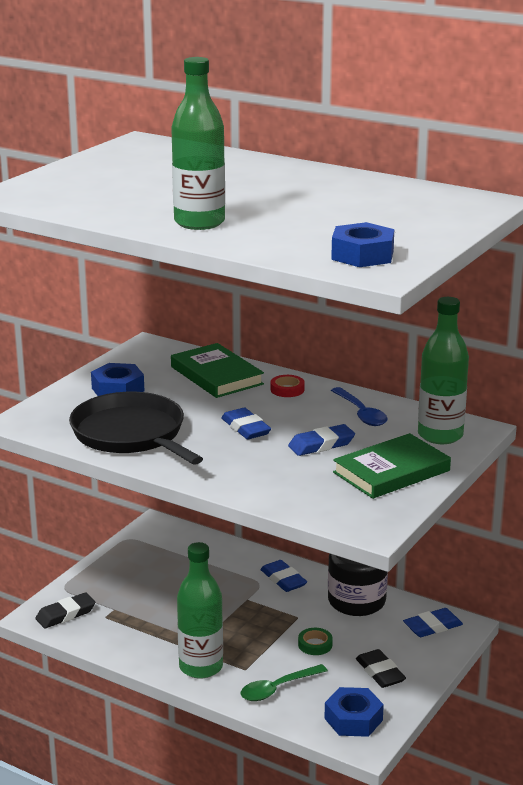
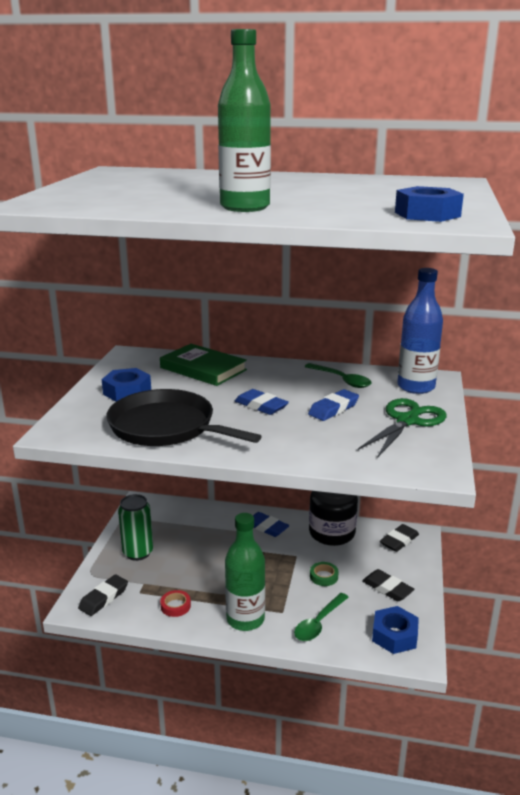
camera: 20 degrees left, 0 degrees up
red tape [270,375,305,397] -> red tape moved to [160,590,191,617]
blue spoon [331,387,388,426] -> green spoon [304,363,372,388]
green book [333,433,451,499] -> green scissors [358,398,447,458]
blue eraser [403,608,463,637] -> black eraser [380,524,419,552]
green bottle [418,297,469,444] -> blue bottle [397,268,443,394]
none -> green can [118,494,153,561]

